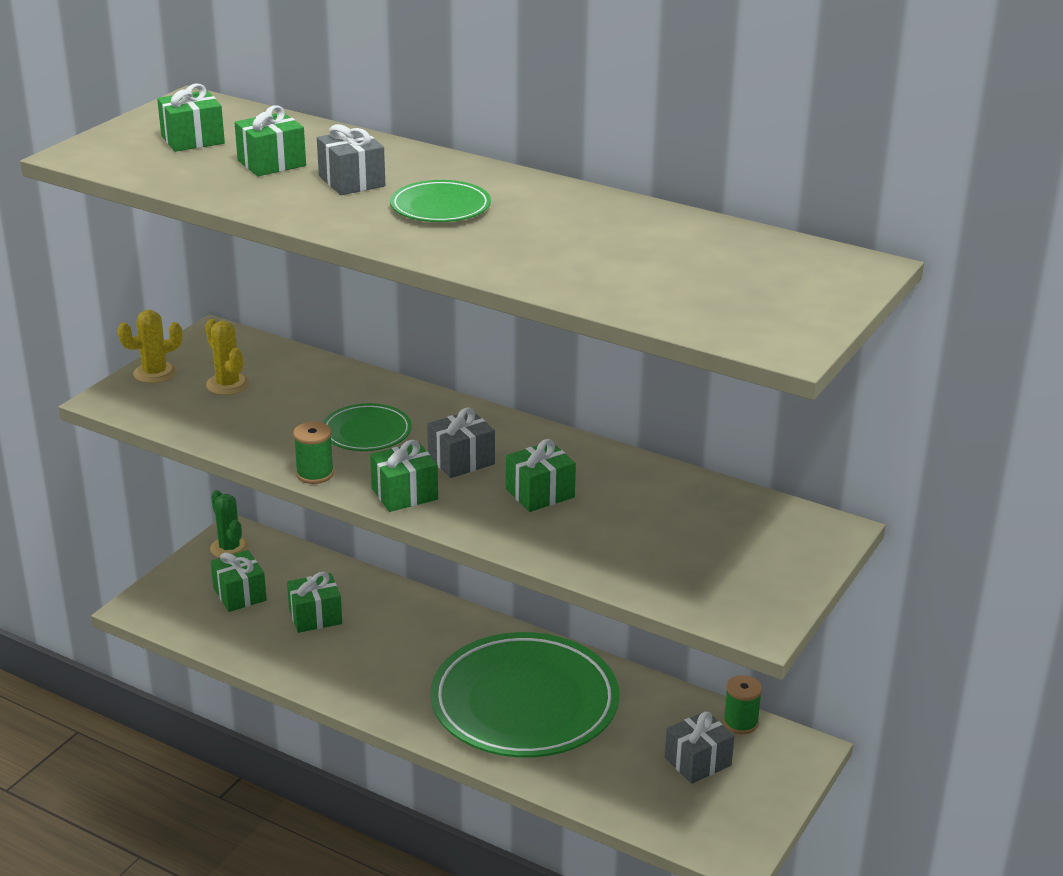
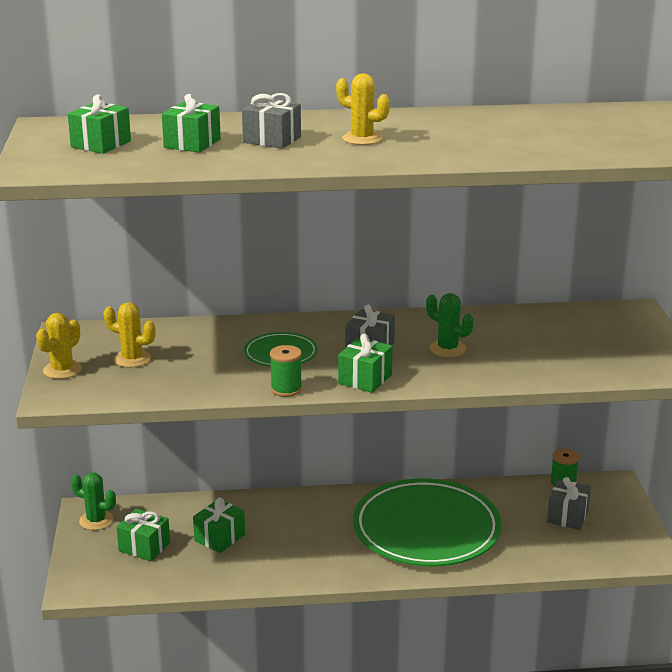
camera: 35 degrees left, 5 degrees down
green plate [390,180,491,222] -> yellow cactus [336,73,390,145]
green gift [506,439,576,512] -> green cactus [426,293,474,357]

